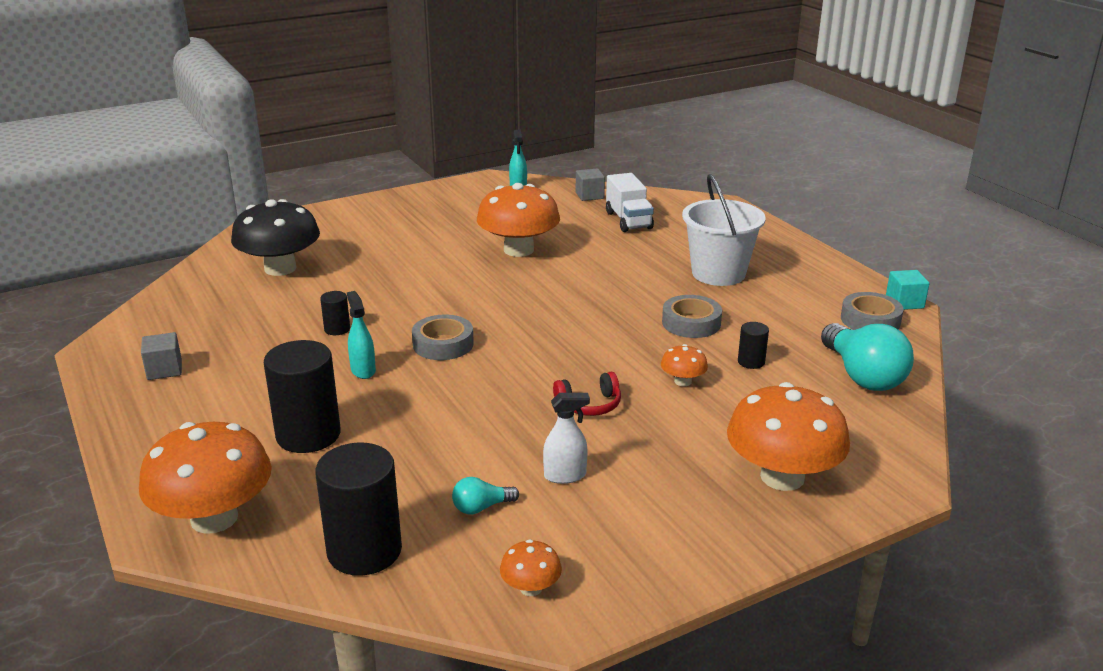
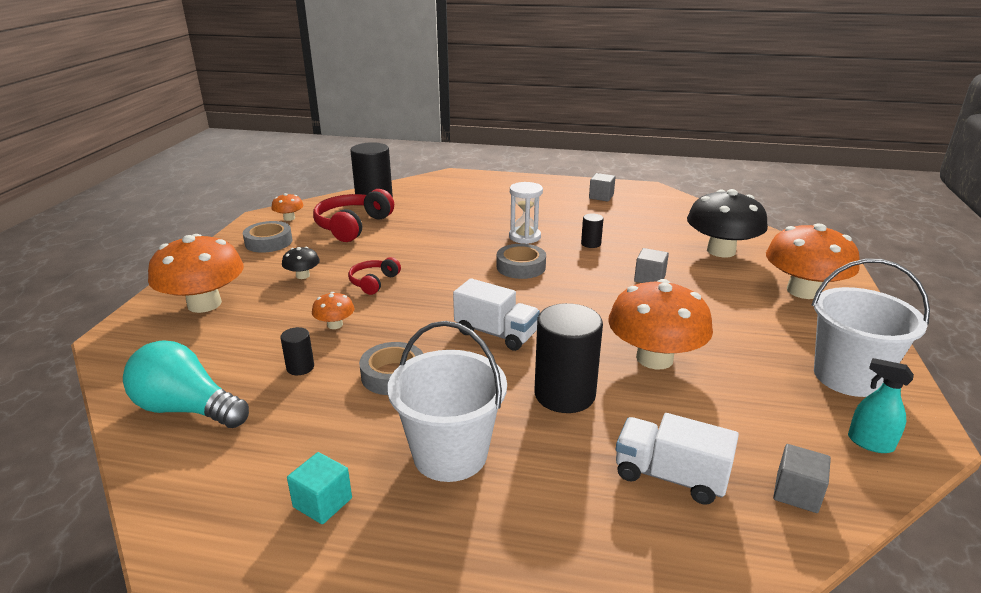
camera: 130 degrees right, 0 degrees up
orange mushroom [139,422,272,534] -> orange mushroom moved to [766,224,860,299]
black cylinder [264,340,341,453] -> black cylinder moved to [534,303,603,413]
turquoise spray bottle [347,291,376,379] -> white hourglass [509,182,543,244]
turquoise light bulb [452,477,519,514] -> red headphones [313,189,394,242]
white spray bottle [543,393,590,484] -> none
grey tape [841,292,904,330] -> grey tape moved to [243,221,292,253]
turquoise cube [886,270,929,310] -> turquoise cube moved to [287,452,352,524]
none -> black mushroom [282,247,320,279]
none -> white truck [453,278,540,351]
none -> grey cube [634,248,669,283]
none -> white bucket [812,259,930,397]

